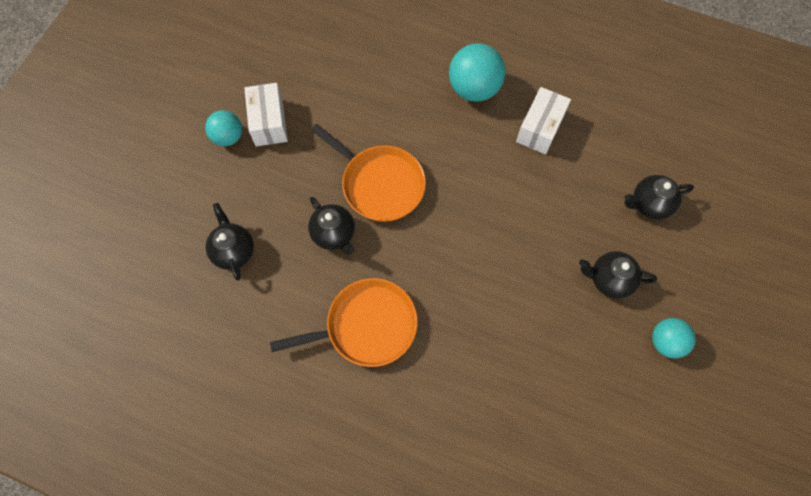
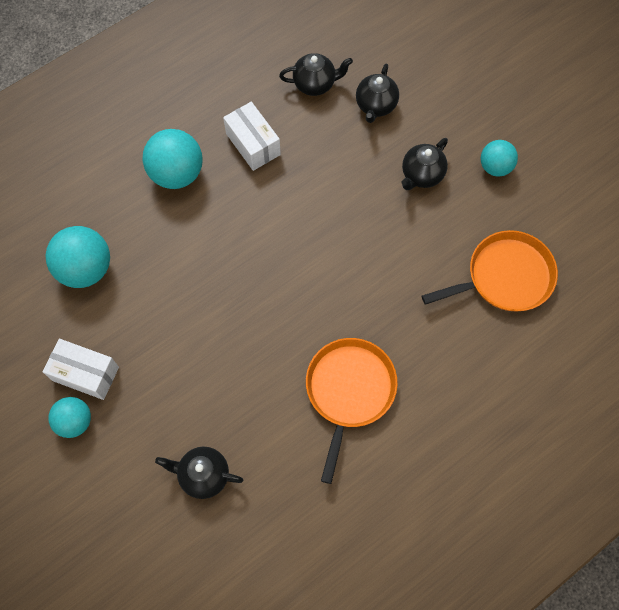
camera: 60 degrees left, 0 degrees up
black teapot [308,197,355,255] -> black teapot moved to [279,53,353,96]
orange pan [311,124,426,222] -> orange pan moved to [422,230,558,311]
none -> turquoise ball [46,226,110,288]

